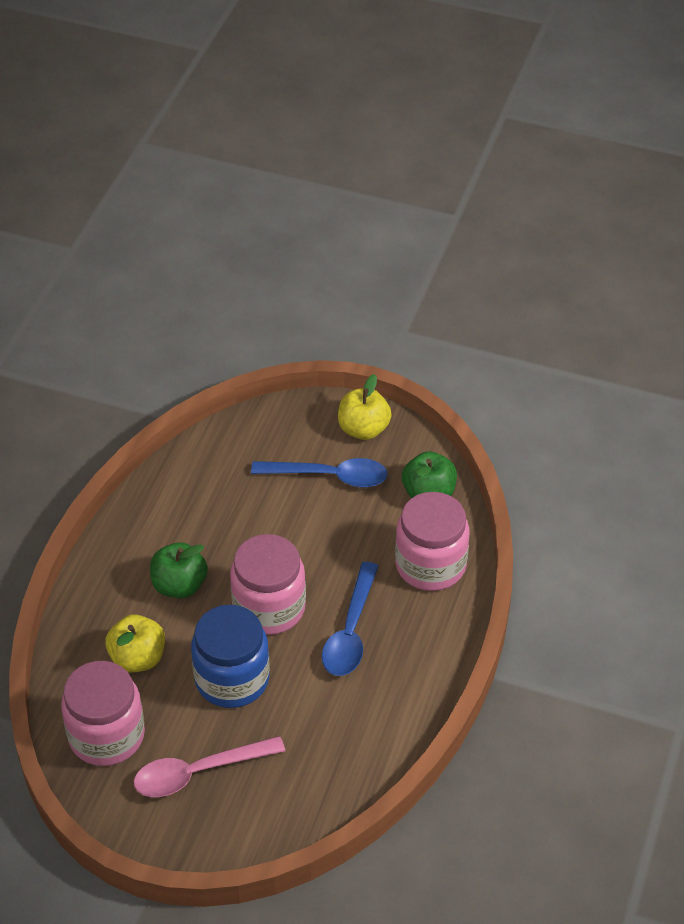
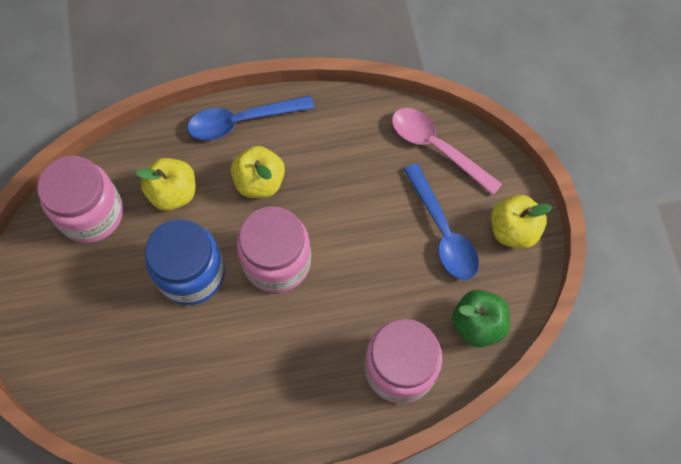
camera: 60 degrees right, 20 degrees up
pink spoon [134,736,285,797] -> pink spoon moved to [392,108,502,195]
green apple [150,542,208,598] -> yellow apple [231,146,285,198]
blue spoon [322,562,379,676] -> blue spoon moved to [187,95,314,140]

